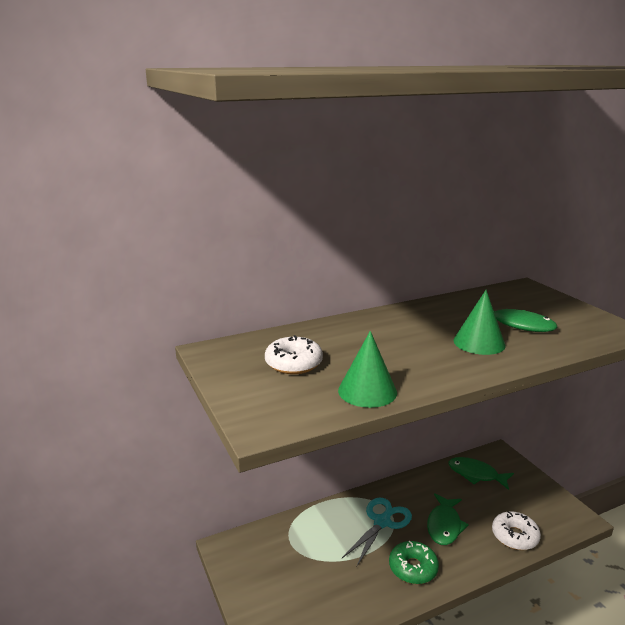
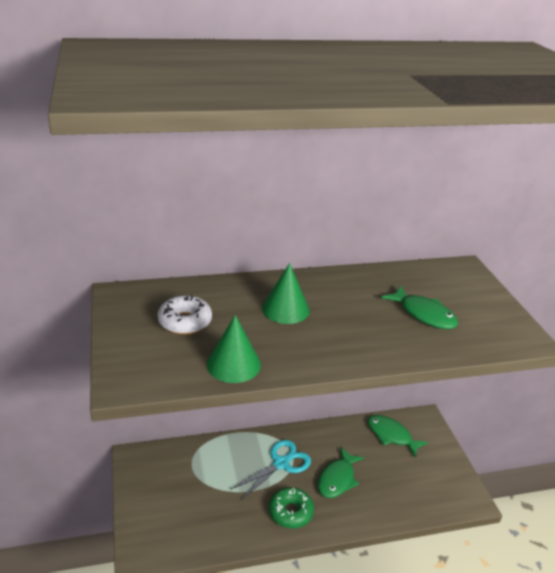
camera: 10 degrees right, 10 degrees up
green cone [453,290,505,355] -> green cone moved to [262,263,310,324]
white donut [492,511,541,550] -> none

